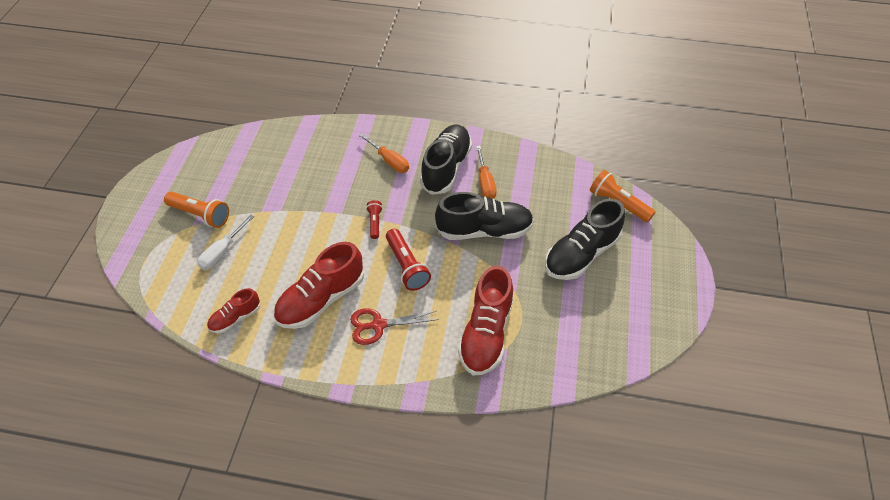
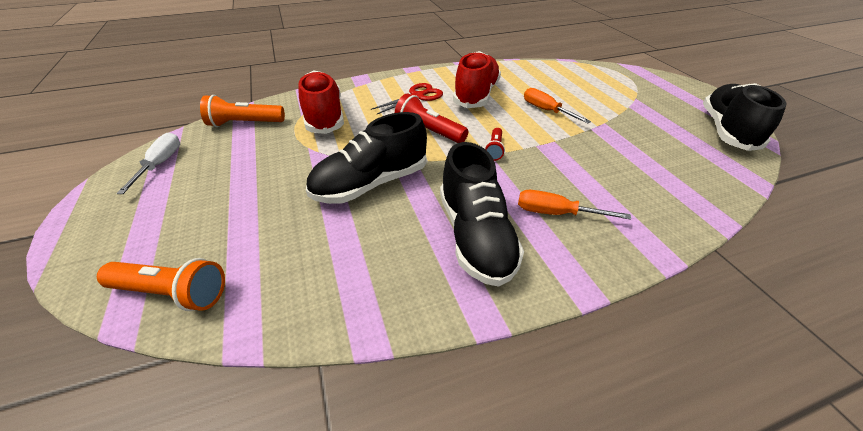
camera: 150 degrees right, 10 degrees down
orange flashlight [164,192,229,228] -> orange flashlight moved to [200,95,285,127]
white screwdriver [197,214,254,270] -> white screwdriver moved to [116,133,180,194]
red shoe [207,288,260,333] -> none
red flashlight [366,200,383,239] -> red flashlight turned 45 degrees clockwise [484,128,505,161]
orange screwdriver [476,146,497,199] -> orange screwdriver moved to [524,88,591,124]
black shoe [545,199,625,280] -> black shoe moved to [703,83,786,151]

